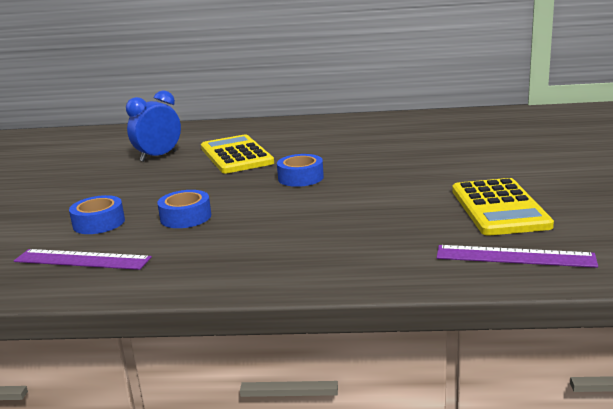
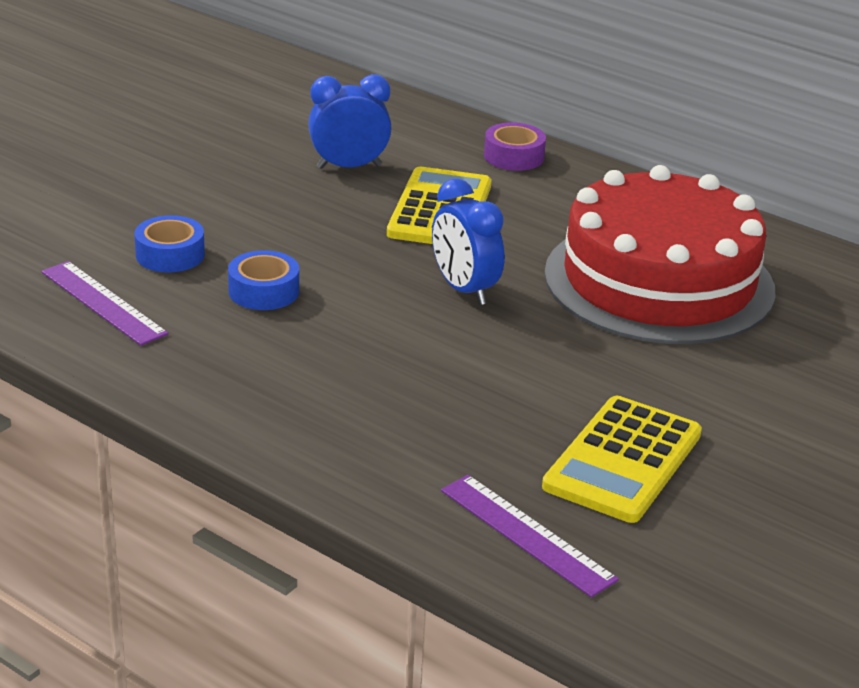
camera: 30 degrees right, 10 degrees up
blue tape [277,154,324,187] -> blue clock [432,179,505,305]
none -> purple tape [484,122,546,171]
none -> red cake [544,165,776,344]

